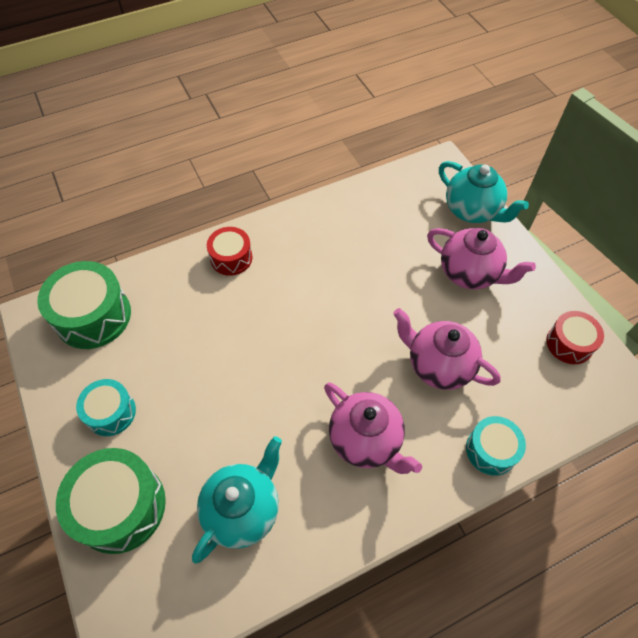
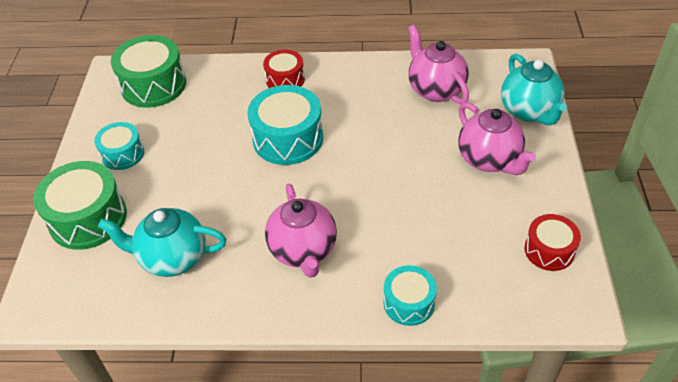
camera: 30 degrees right, 10 degrees down
turquoise teapot [192,436,282,563] -> turquoise teapot turned 150 degrees counterclockwise [98,208,226,277]
pink teapot [393,308,501,390] -> pink teapot moved to [408,25,469,104]
none -> turquoise drum [247,85,323,165]

